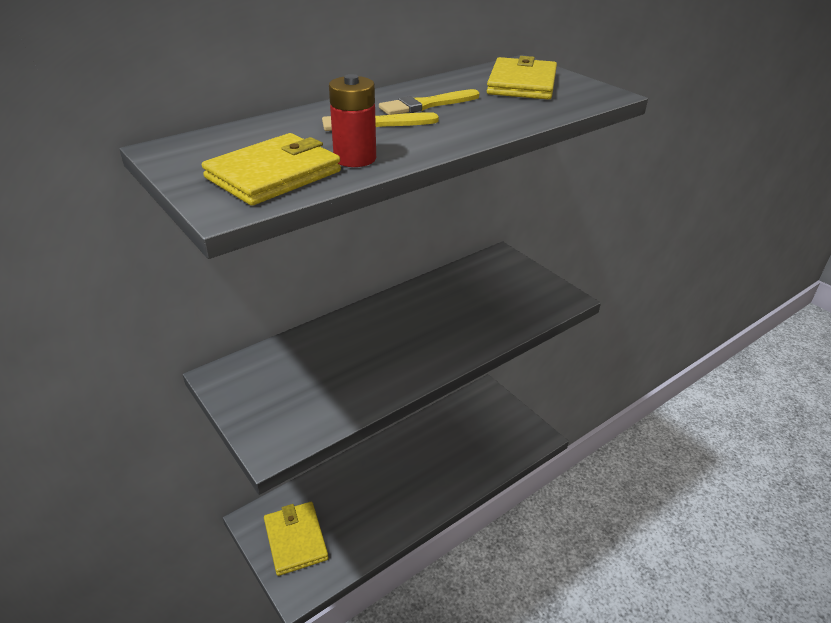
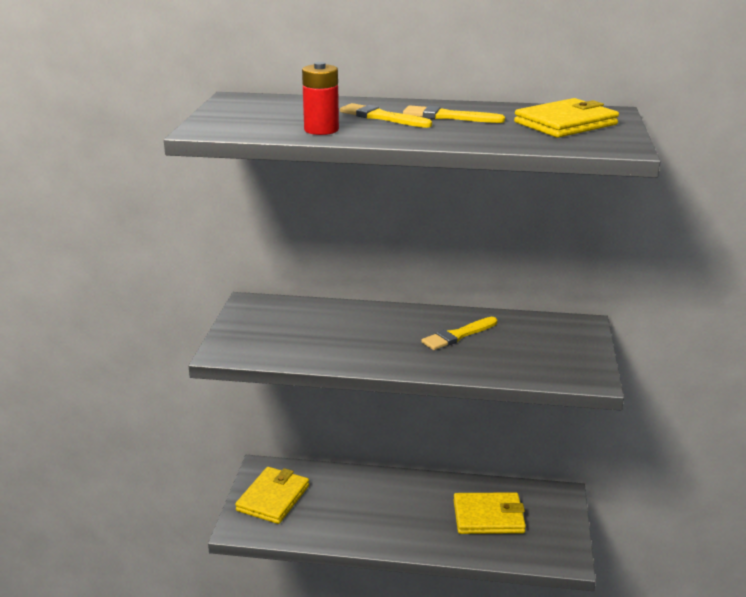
camera: 45 degrees right, 10 degrees down
yellow wallet [202,133,341,206] -> yellow wallet moved to [454,492,526,534]
none -> yellow brush [421,317,497,350]

